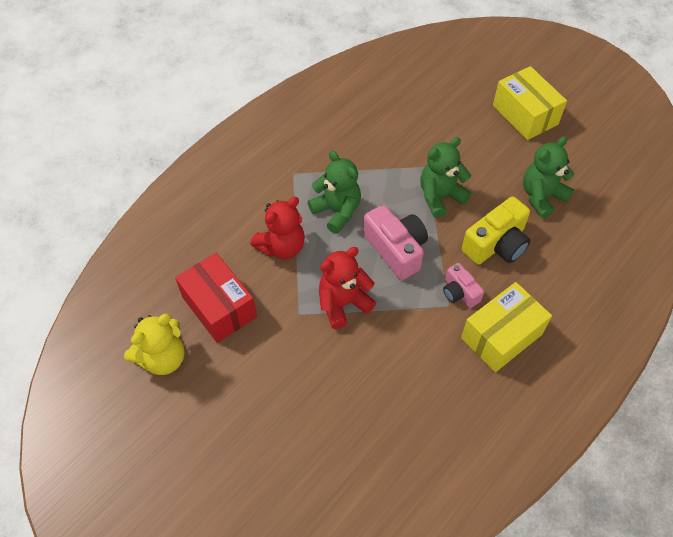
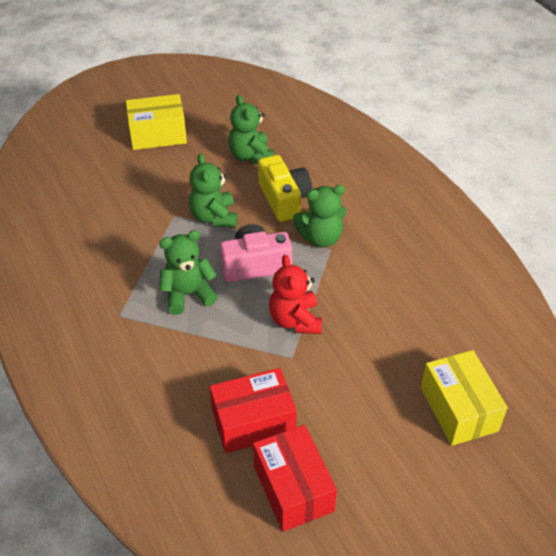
camera: 70 degrees left, 10 degrees down
yellow teddy bear [124,314,185,375] -> red box [253,425,337,532]
red teddy bear [250,197,305,259] -> none
pink camera [443,263,484,308] -> green teddy bear [293,185,347,247]
yellow box [461,282,552,372] -> yellow box moved to [421,350,508,446]

